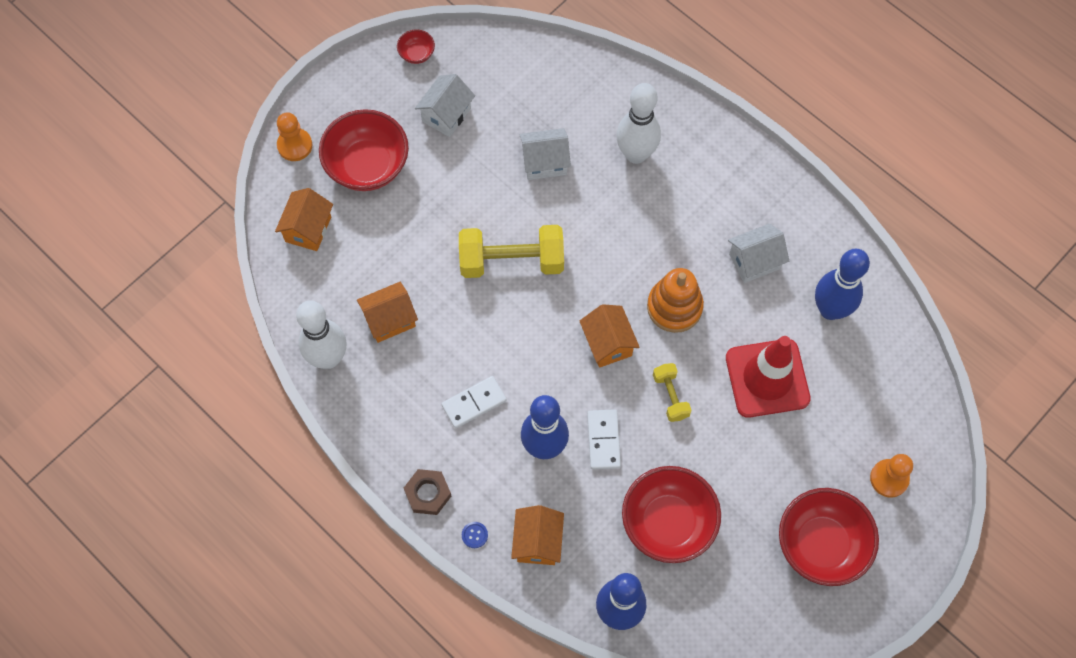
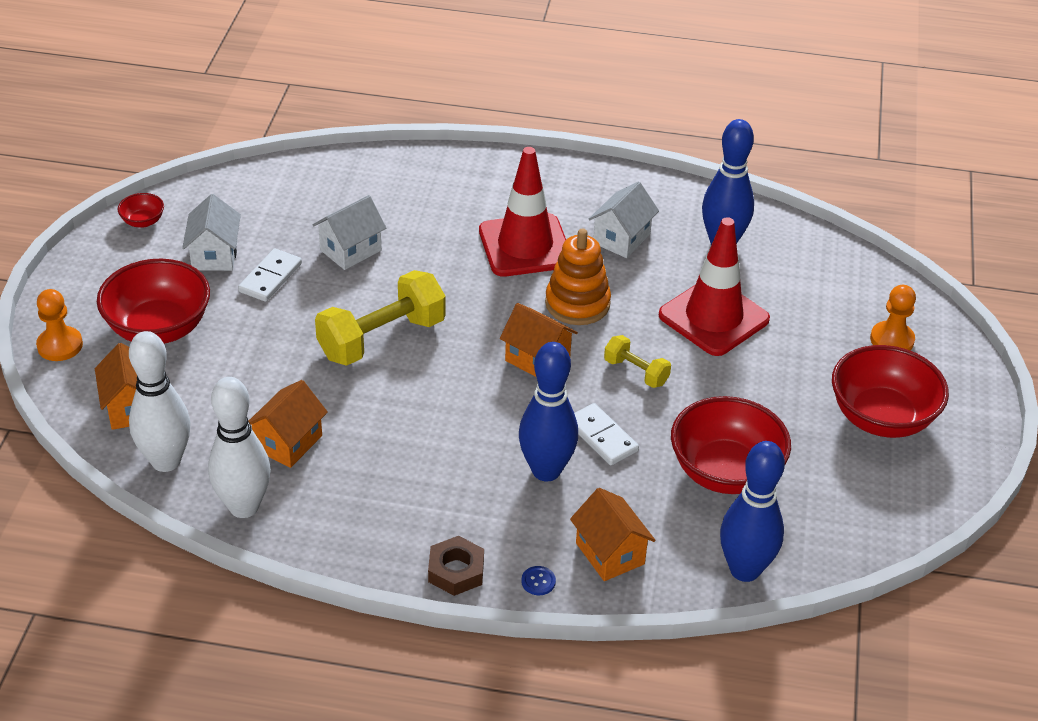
camera: 35 degrees left, 25 degrees down
white domino [441,376,507,428] -> white domino moved to [238,248,302,302]
white bowling pin [616,83,661,164] -> white bowling pin moved to [129,331,191,472]
none -> red traffic cone [479,147,566,277]

